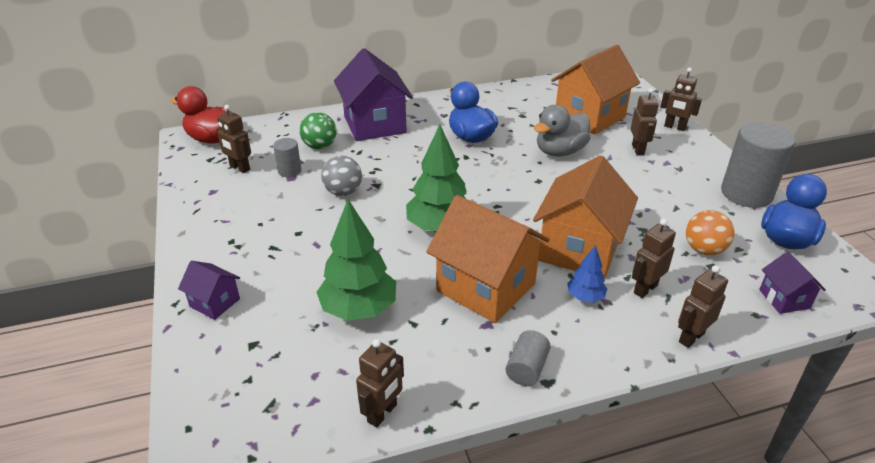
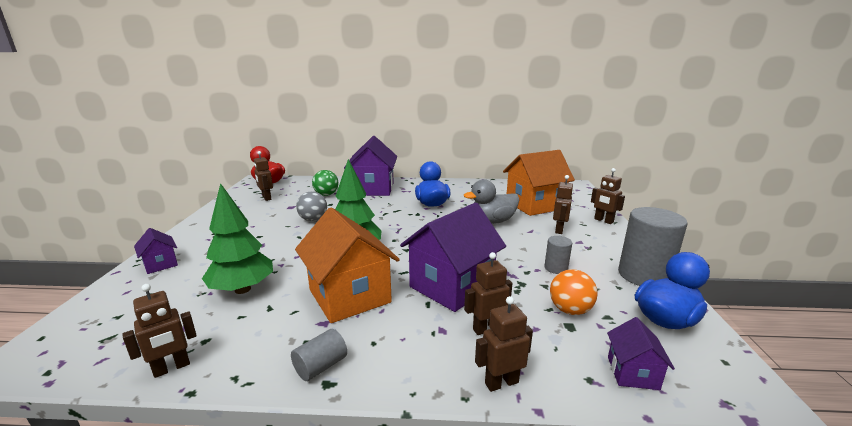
camera: 20 degrees right, 15 degrees down
grey cylinder [273,138,301,177] -> grey cylinder moved to [544,236,572,274]
orange house [533,155,638,279] -> purple house [400,203,506,312]
blue tree [567,245,607,303] -> none

